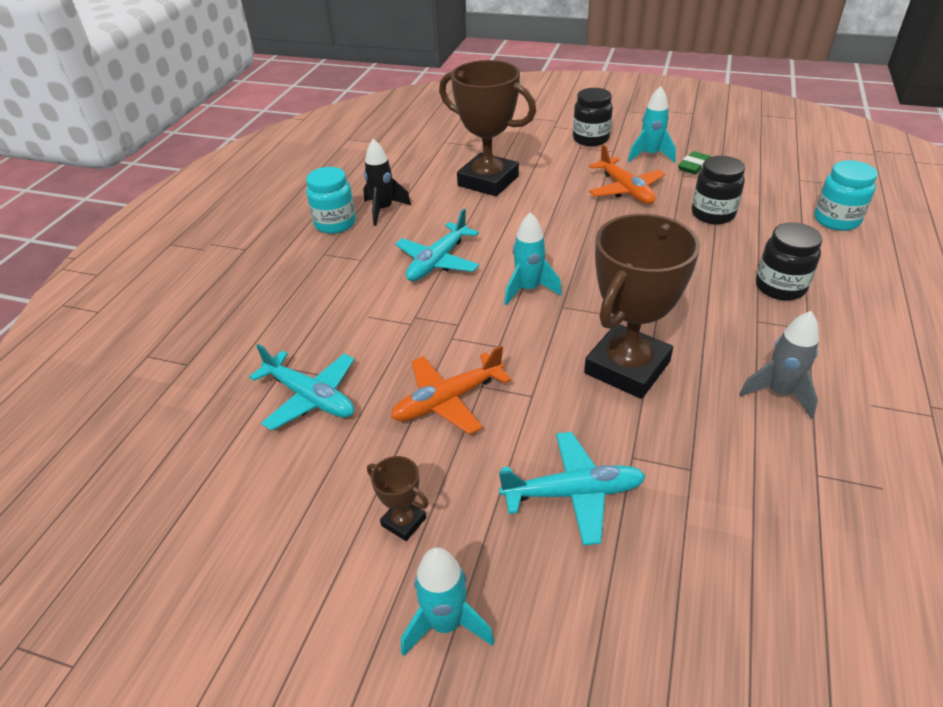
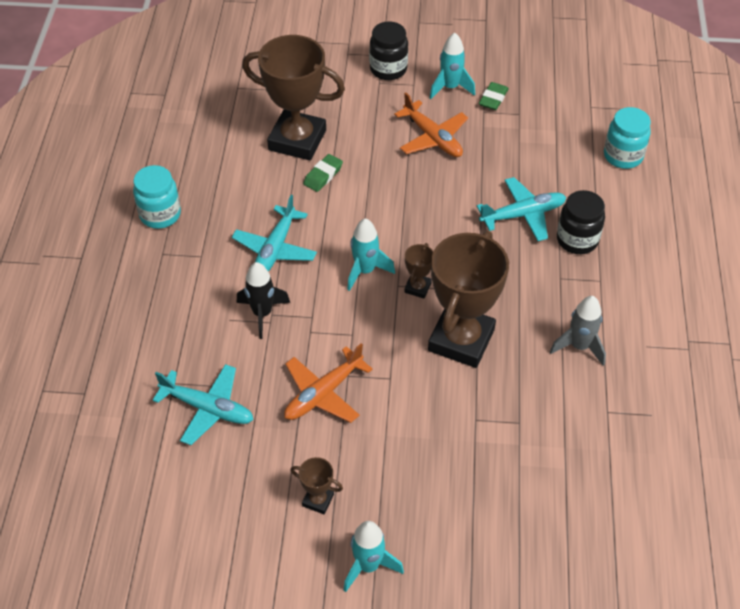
camera: 15 degrees left, 10 degrees up
black rocket [363,139,411,226] -> black rocket moved to [237,262,290,339]
turquoise plane [499,432,646,545] -> turquoise plane moved to [477,177,566,241]
black jar [691,156,745,224] -> none
none -> green eraser [303,154,343,192]
none -> brown trophy [404,243,433,298]

